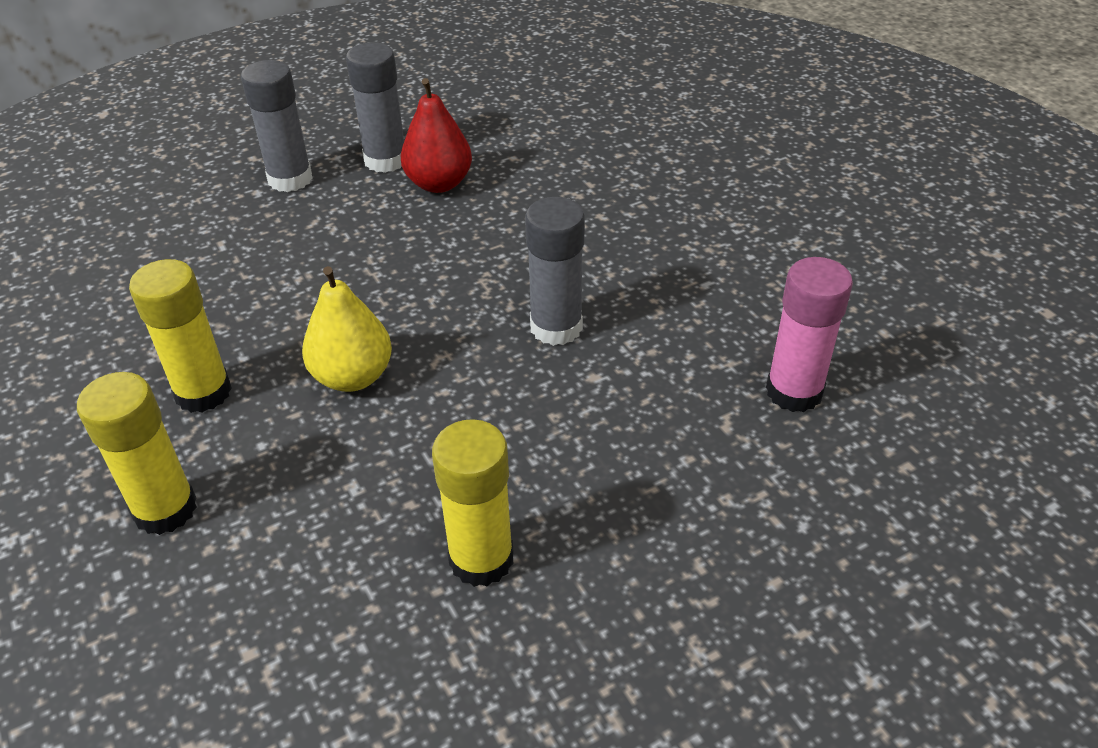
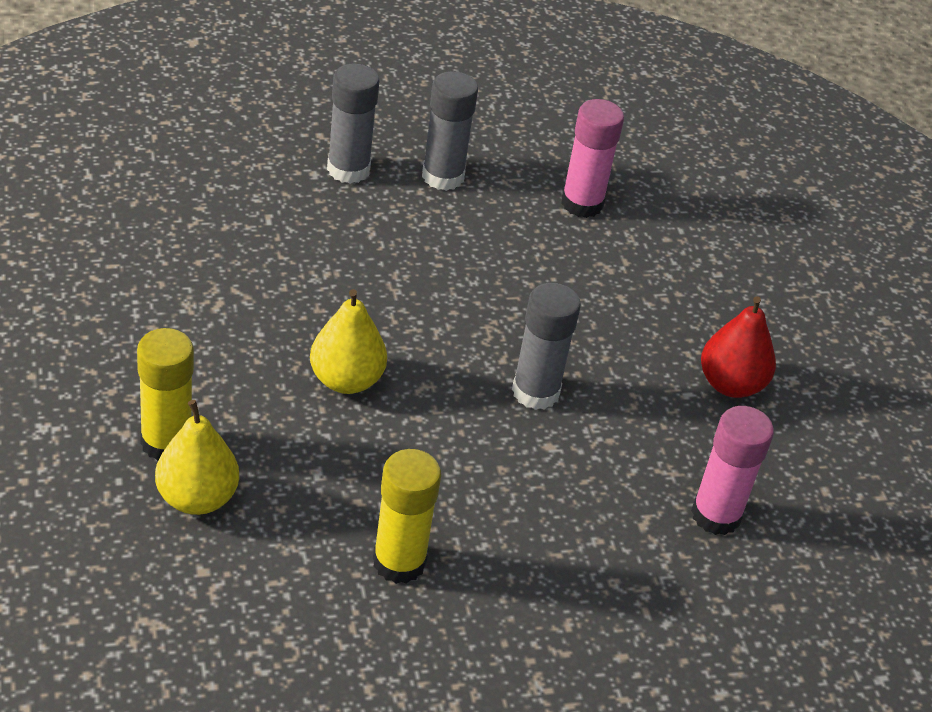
camera: 10 degrees right, 0 degrees up
yellow glue stick [129,259,232,413] -> none
red pear [401,78,472,193] -> red pear moved to [701,296,776,398]
none -> yellow pear [155,400,239,515]
none -> pink glue stick [561,99,624,218]

